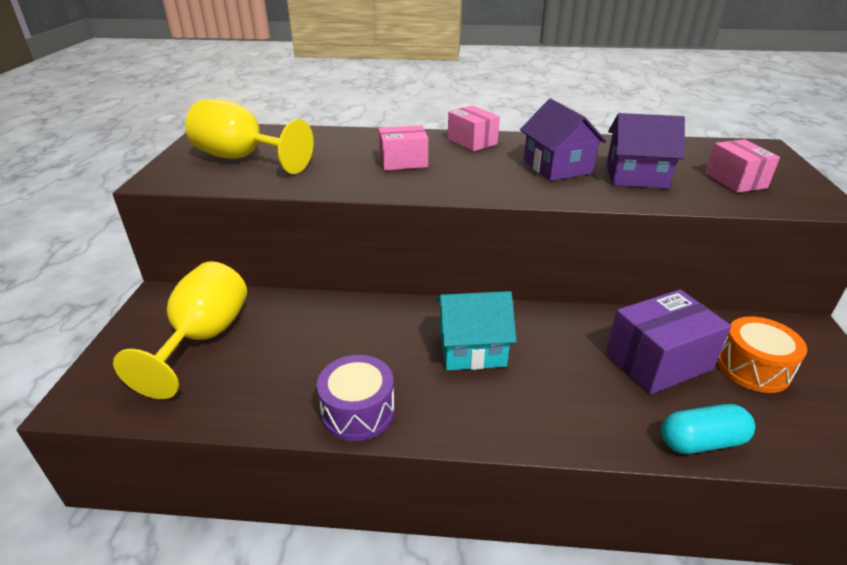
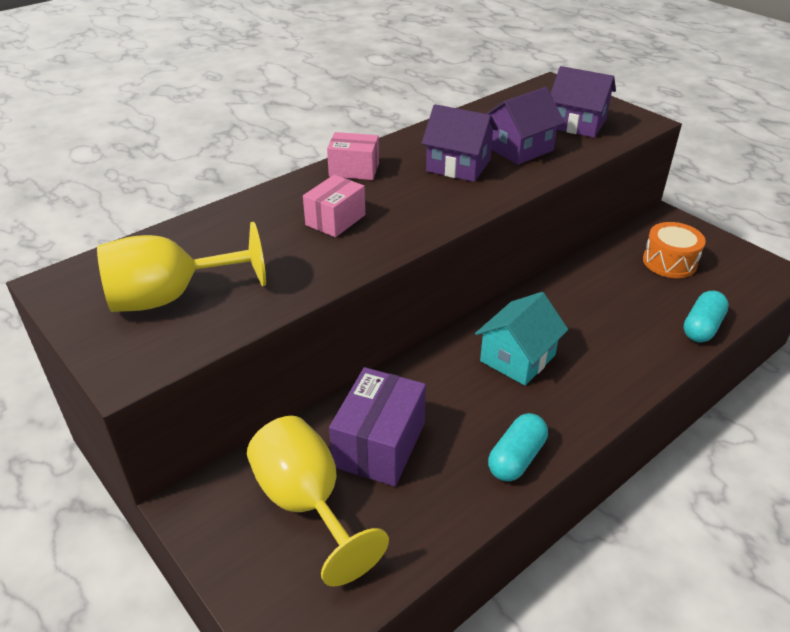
camera: 45 degrees left, 5 degrees up
purple drum [317,355,395,441] -> turquoise capsule [488,413,548,482]
purple box [606,289,731,394] -> purple box moved to [329,367,426,486]
pink box [705,139,780,193] -> purple house [550,66,616,138]

